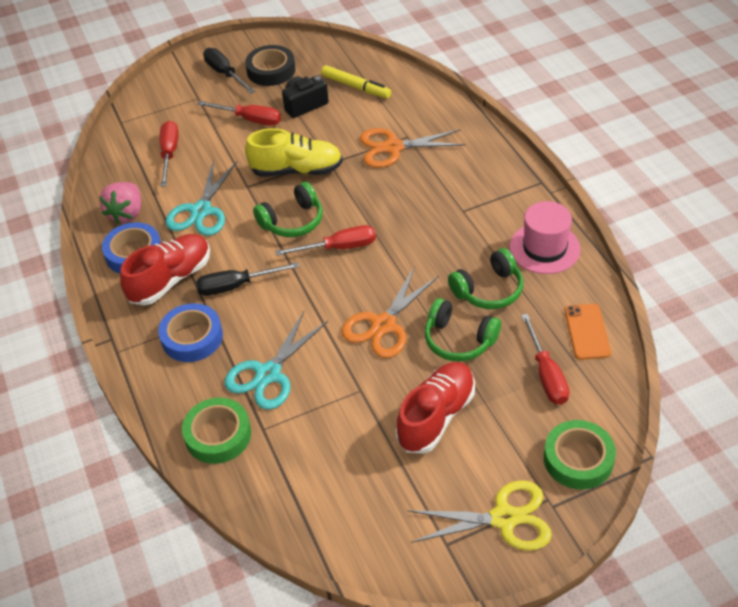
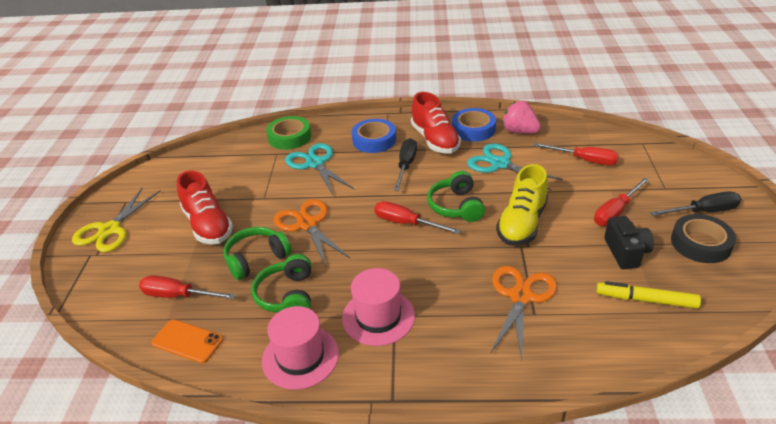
camera: 115 degrees right, 10 degrees down
red screwdriver [275,225,376,256] -> red screwdriver turned 105 degrees clockwise [374,201,461,234]
yellow marker [321,65,391,98] -> yellow marker turned 45 degrees clockwise [596,281,701,309]
green tape [544,420,616,490] -> none
none -> pink hat [342,268,415,346]

